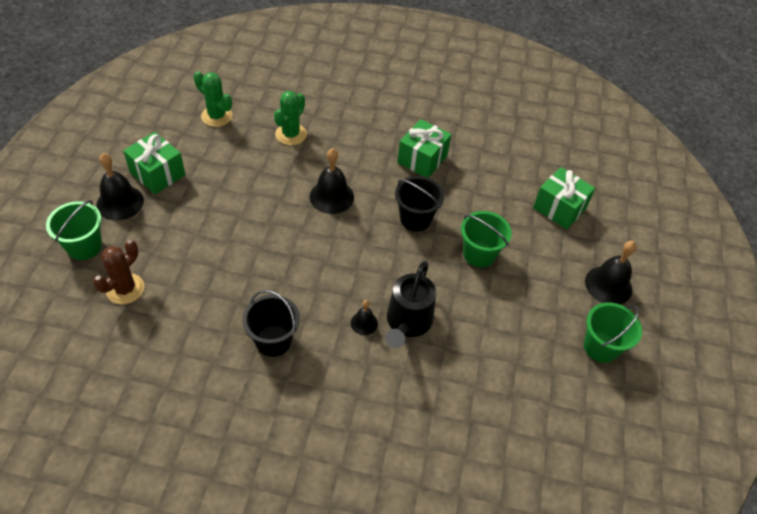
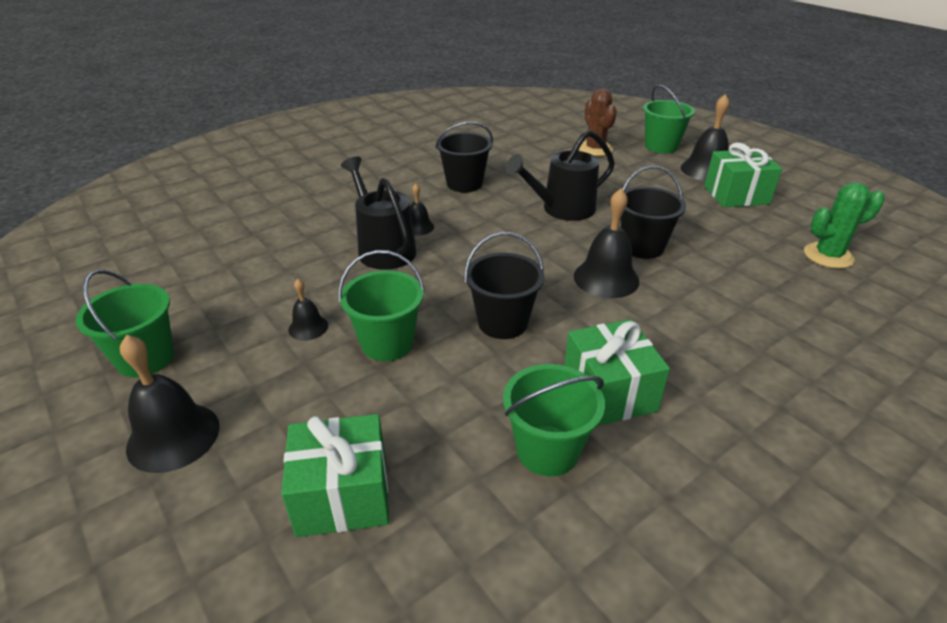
camera: 135 degrees right, 15 degrees down
green cactus [274,91,307,145] -> none
none -> black bell [288,279,328,341]
none -> green bucket [503,364,605,476]
none -> black watering can [506,130,615,221]
none -> black bucket [621,166,686,259]

